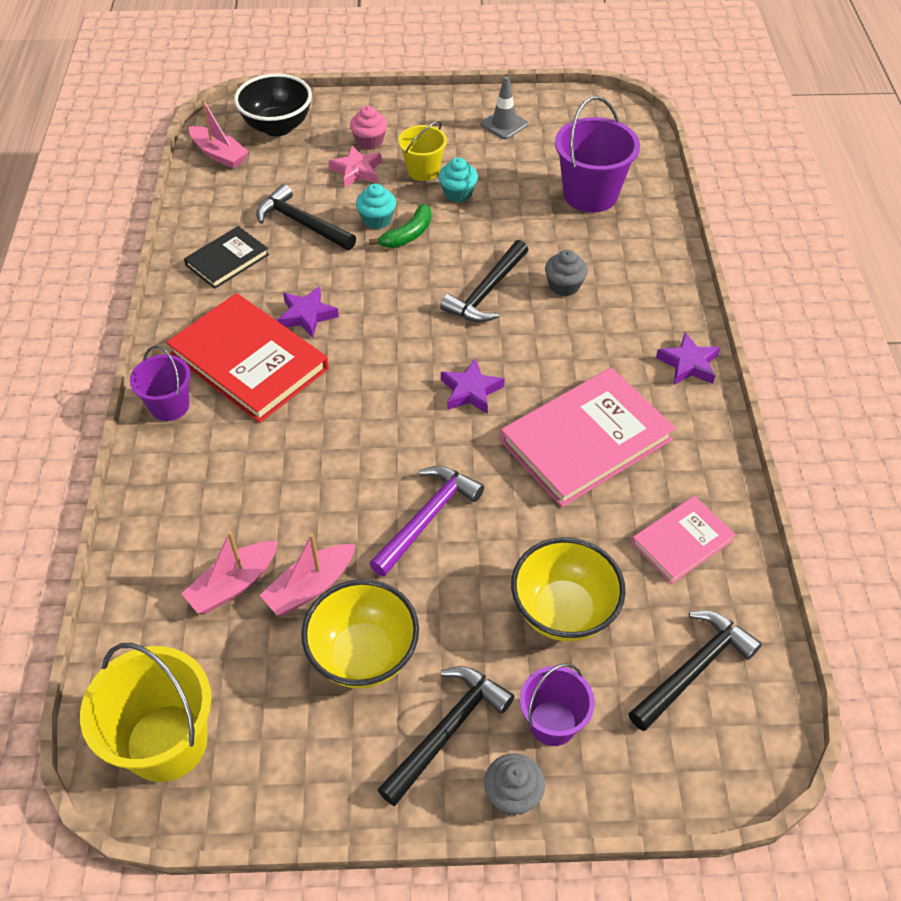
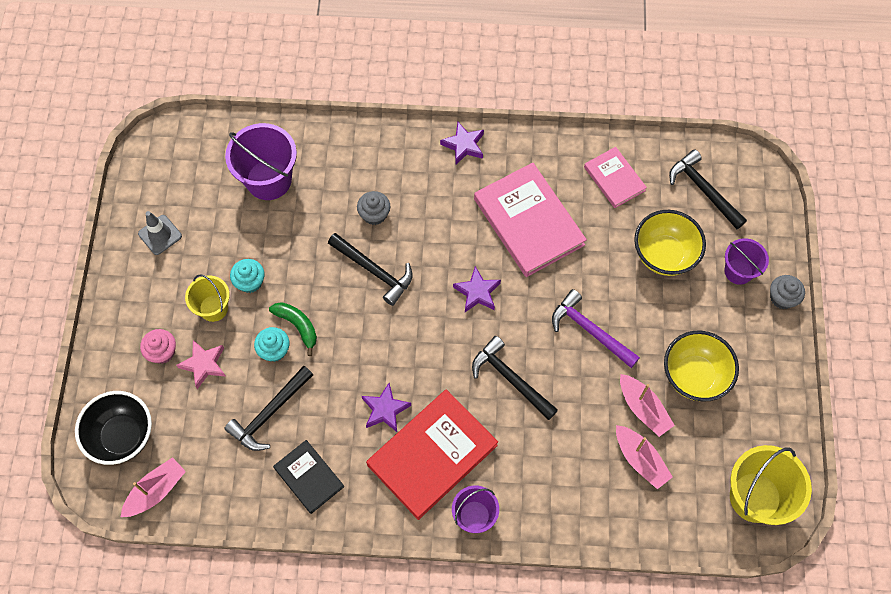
camera: 85 degrees left, 15 degrees up
black hammer [377,666,514,806] -> black hammer moved to [472,336,558,420]

